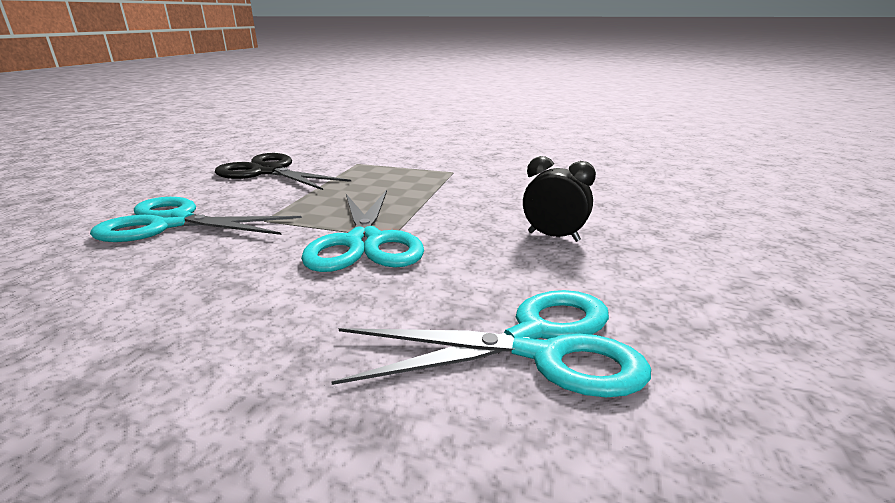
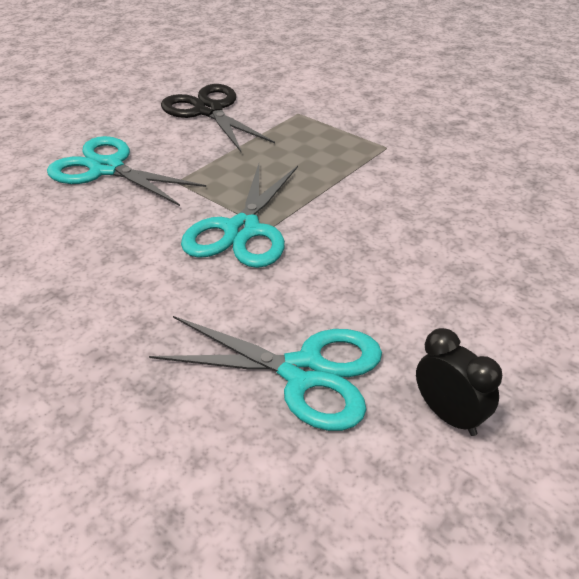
camera: 25 degrees right, 15 degrees up
black clock [523,156,596,242] -> black clock moved to [416,328,502,436]

